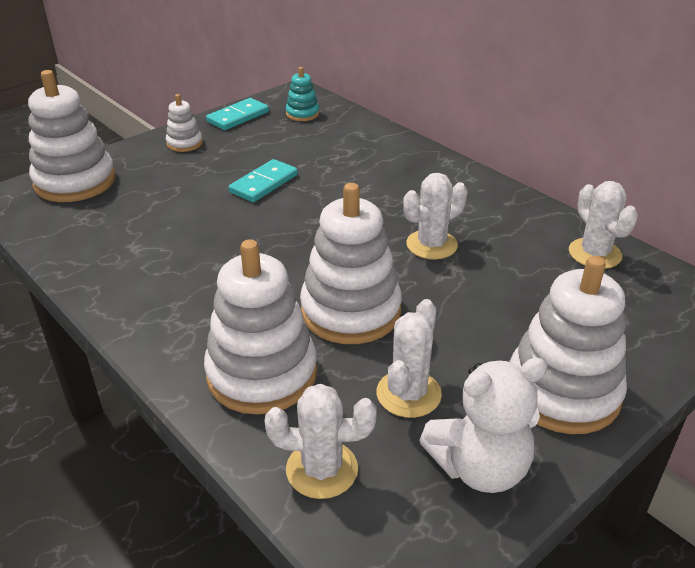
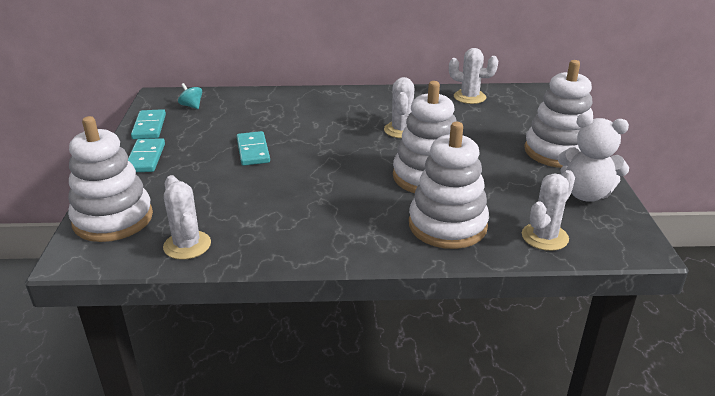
camera: 50 degrees left, 5 degrees down
white stacking toy [166,94,203,152] -> turquoise domino [128,138,165,172]
turquoise stacking toy [286,67,319,121] -> turquoise spinning top [178,83,202,109]
white cactus [376,299,442,418] -> white cactus moved to [163,175,211,260]
white teddy bear [419,358,547,493] -> white teddy bear turned 90 degrees clockwise [558,113,629,202]

